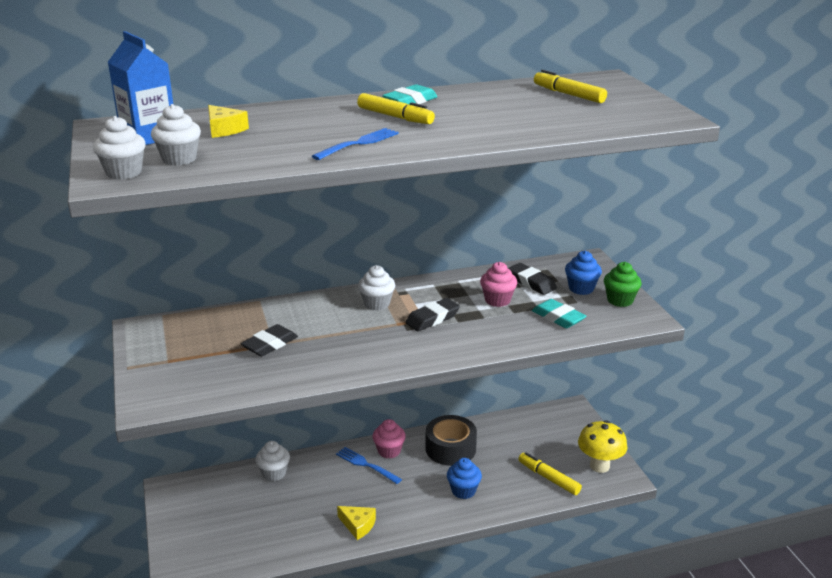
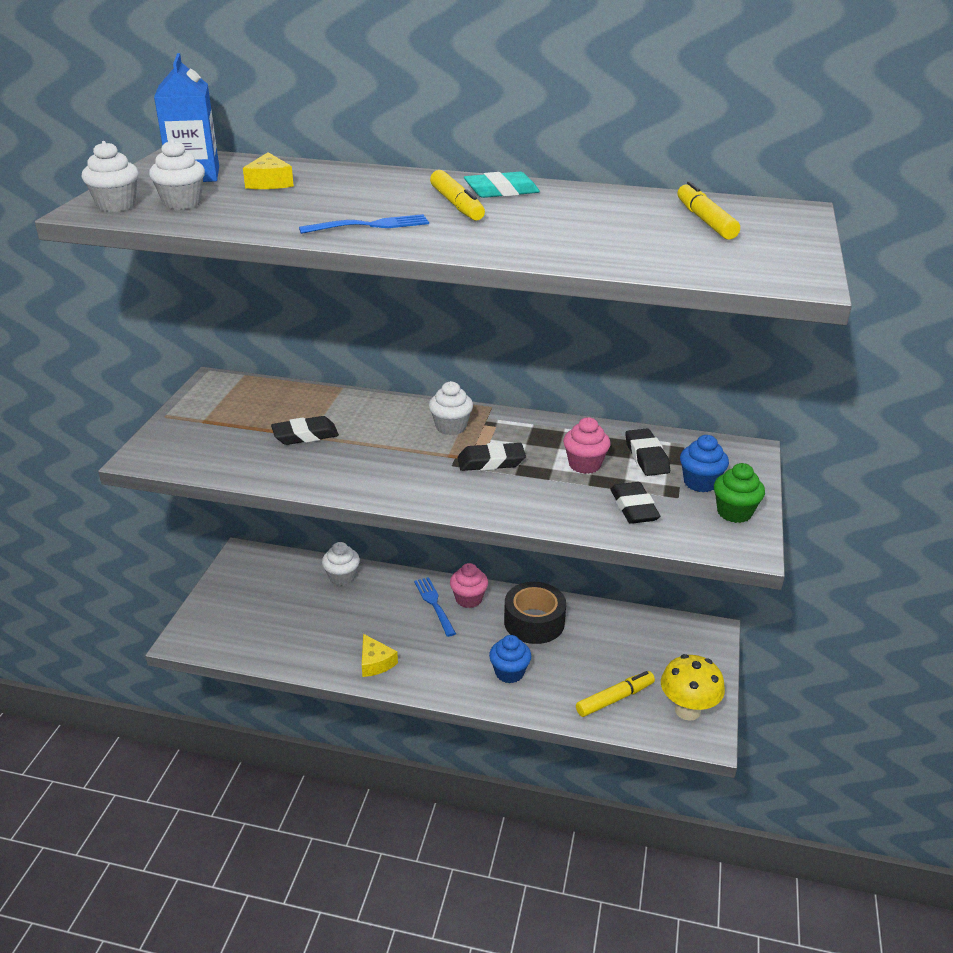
camera: 30 degrees right, 5 degrees up
yellow marker [518,452,582,495] -> yellow marker turned 75 degrees clockwise [576,671,655,717]
turquoise eraser [532,299,586,328] -> black eraser [610,482,660,524]

